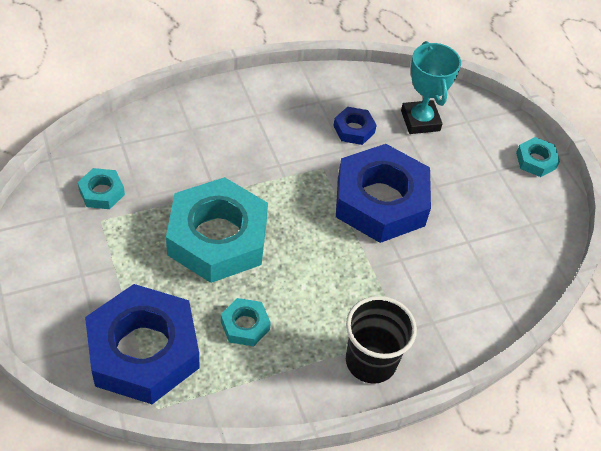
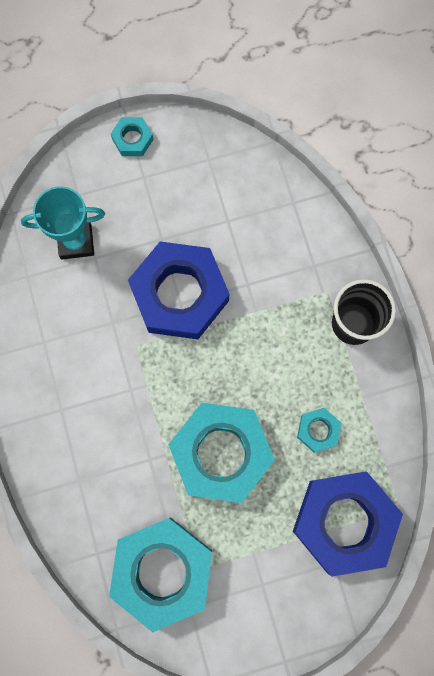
camera: 80 degrees left, 25 degrees up
turquoise nut [78,168,125,209] -> turquoise nut [109,517,212,632], size x2.29
blue nut [333,107,377,145] -> none

